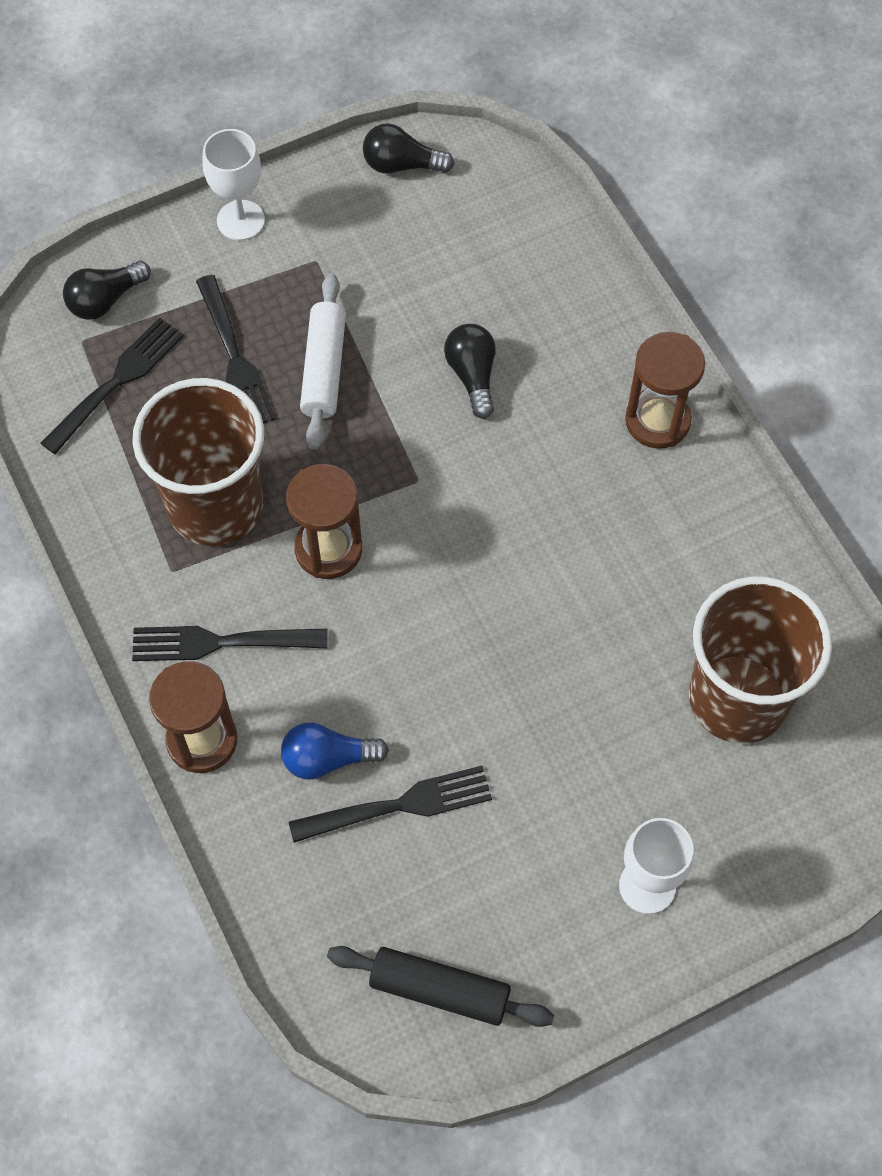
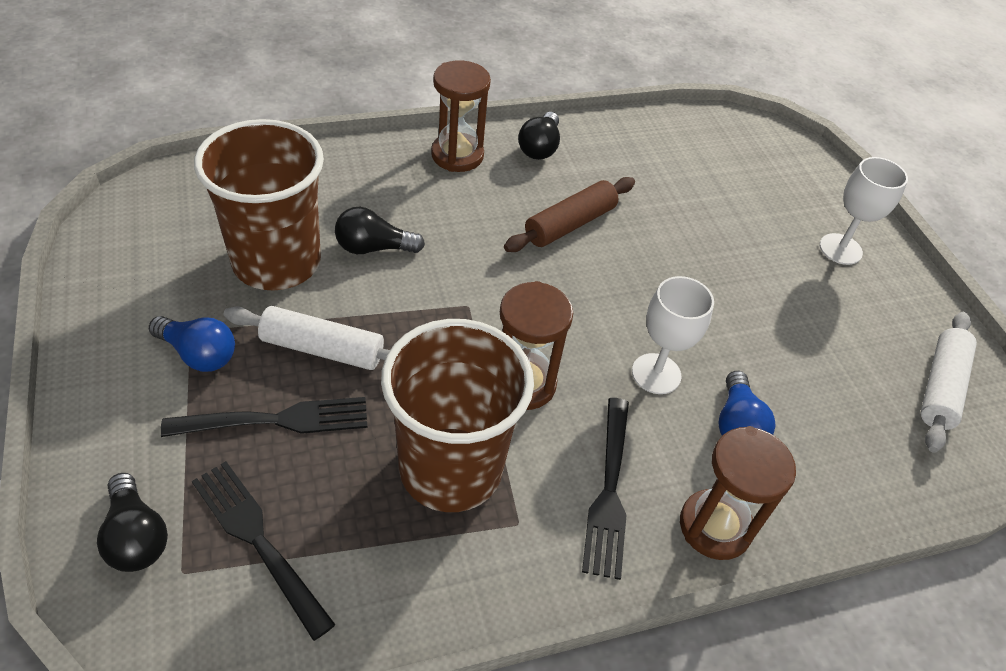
camera: 85 degrees left, 15 degrees down
white goblet [202,129,265,241] -> white goblet moved to [632,276,714,394]
black fork [289,766,492,843] -> none
black rolling pin [327,946,554,1027] -> white rolling pin [921,312,977,453]
black light bulb [363,123,454,174] -> black light bulb moved to [518,112,560,160]
brown cup [689,576,832,744] -> brown cup moved to [194,119,324,290]
none -> blue light bulb [149,316,235,372]
none -> brown rolling pin [504,177,635,252]

